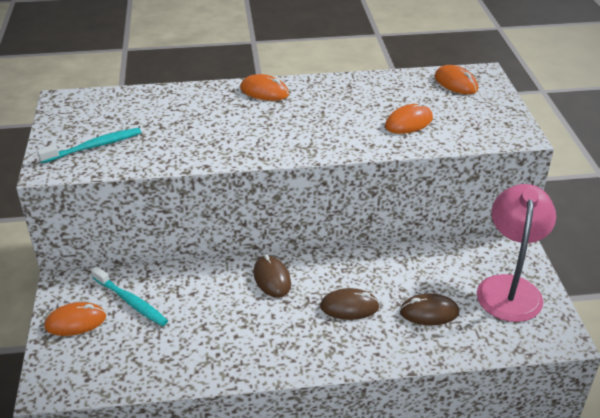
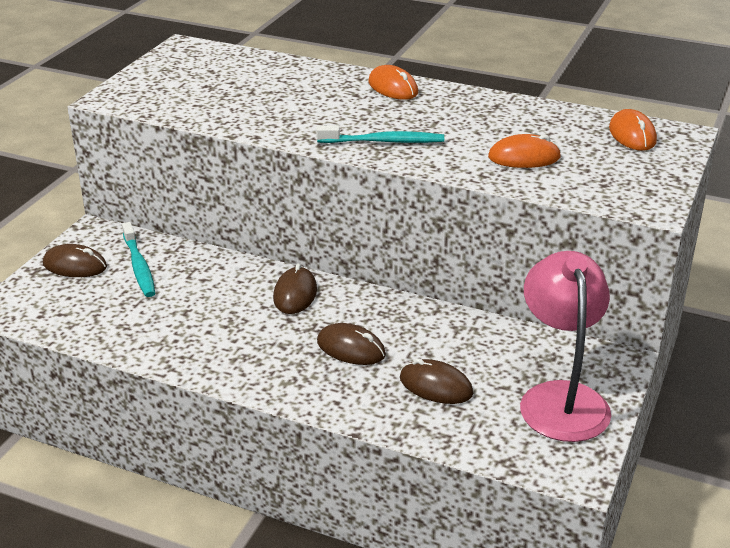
camera: 30 degrees right, 5 degrees down
turquoise toothbrush [37,128,141,163] -> turquoise toothbrush moved to [316,125,444,143]
orange mouse [44,302,106,336] -> brown mouse [43,244,107,277]
pink lamp [477,184,556,322] -> pink lamp turned 45 degrees counterclockwise [520,251,611,442]

